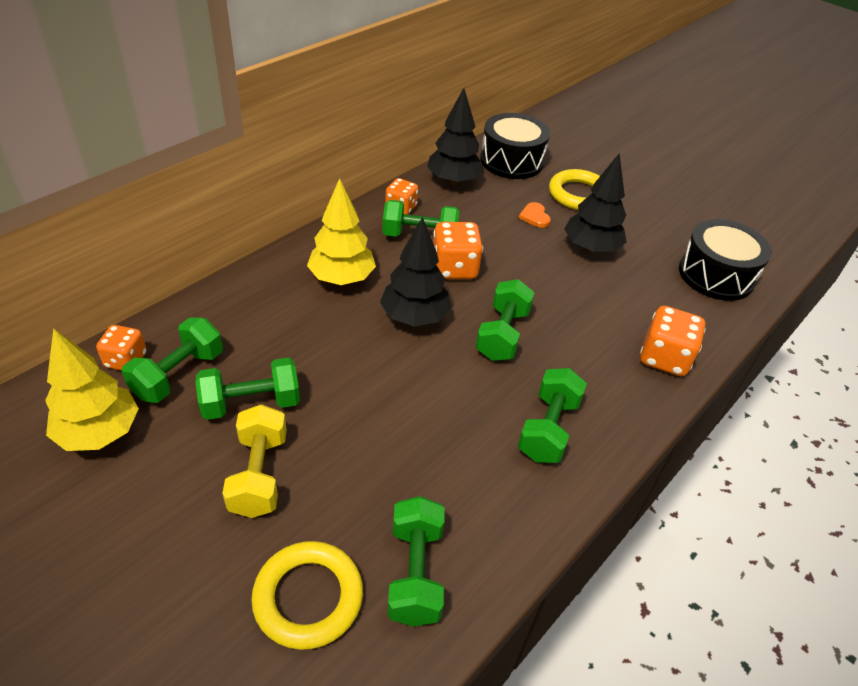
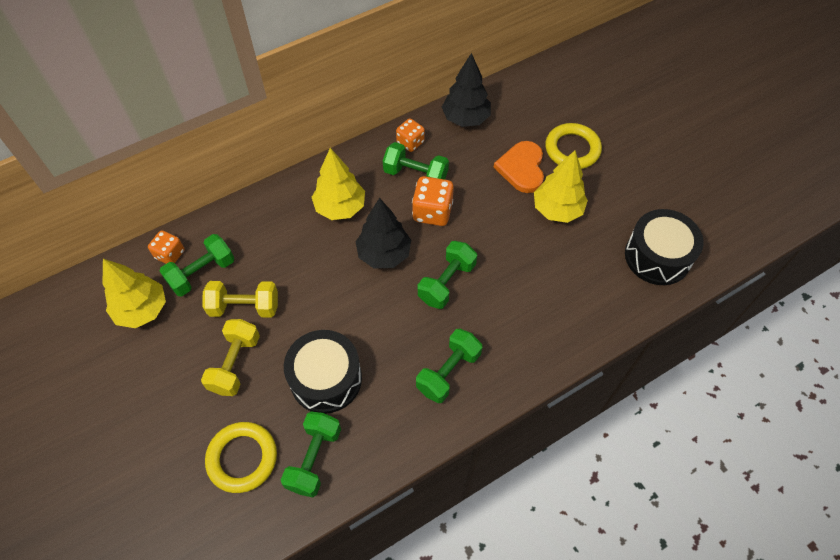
camera: 20 degrees right, 15 degrees up
green dumbbell [195,357,300,420] -> yellow dumbbell [203,281,278,317]
black drum [480,113,550,179] -> black drum moved to [284,330,362,414]
orange heart [519,202,551,228] -> orange heart [494,141,544,193], size x1.89
black tree [564,153,627,253] -> yellow tree [534,150,588,223]
orange dice [640,306,706,376] -> none

